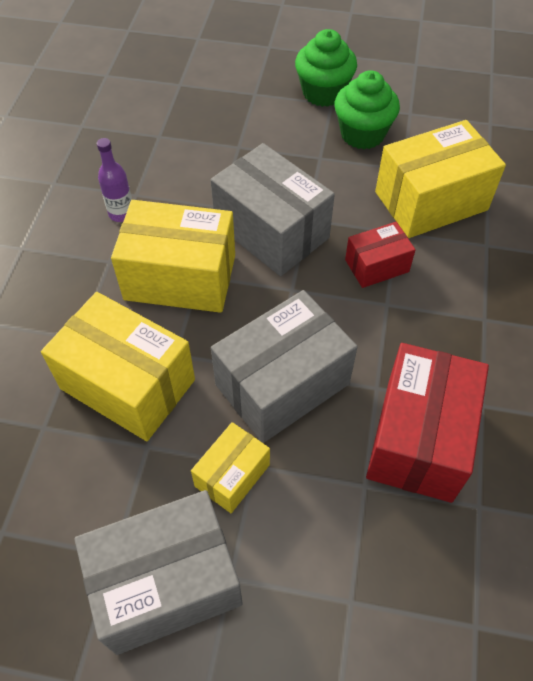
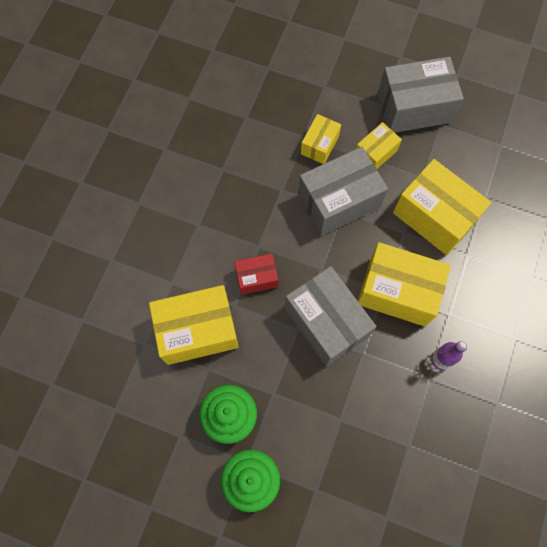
camera: 170 degrees left, 15 degrees up
red box [366,343,489,503] -> none
none -> yellow box [301,114,341,164]

